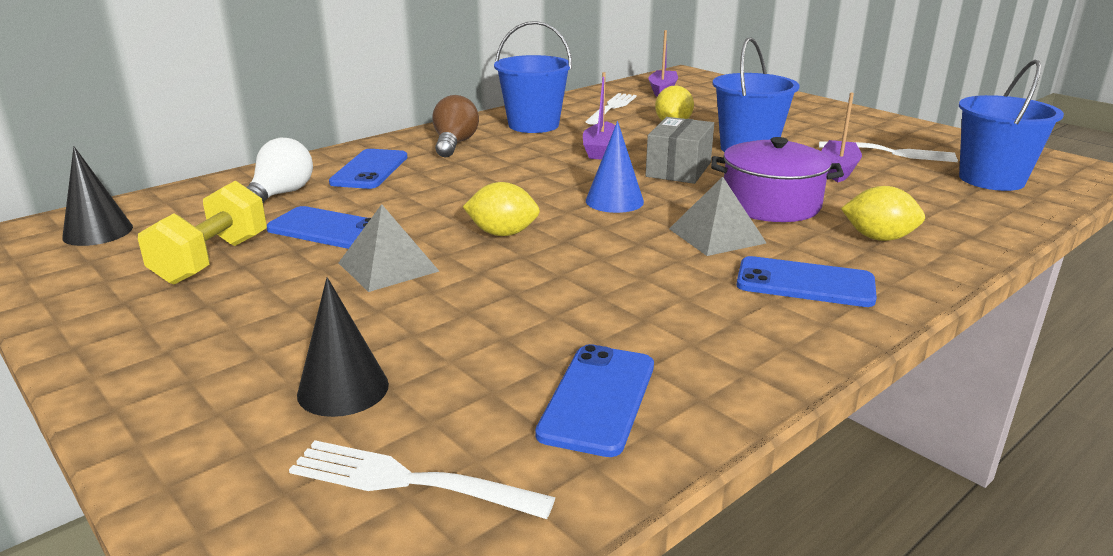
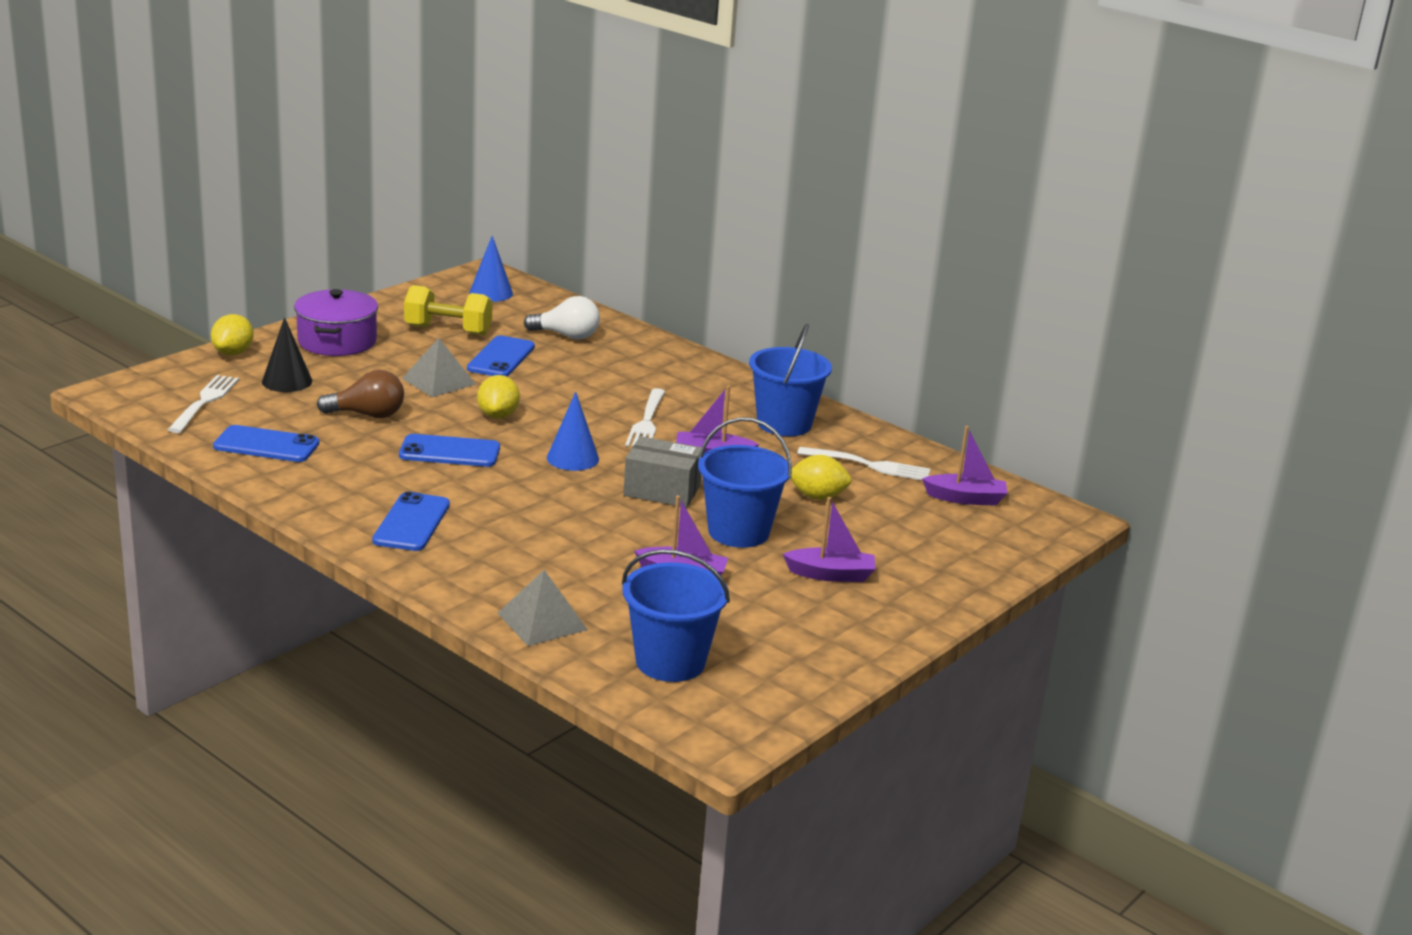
camera: 80 degrees right, 0 degrees up
black cone [62,146,133,246] -> blue cone [469,236,513,302]
blue phone [329,149,408,189] -> blue phone moved to [399,434,500,467]
brown light bulb [433,95,479,157] -> brown light bulb moved to [317,370,404,418]
grey pyramid [669,177,766,256] -> grey pyramid moved to [498,570,588,646]
purple pot [711,137,844,222] -> purple pot moved to [294,289,378,356]
white fork [819,141,958,162] -> white fork moved to [625,388,665,447]
yellow lemon [841,186,925,241] -> yellow lemon moved to [211,314,254,355]
none -> purple boat [783,497,875,582]

